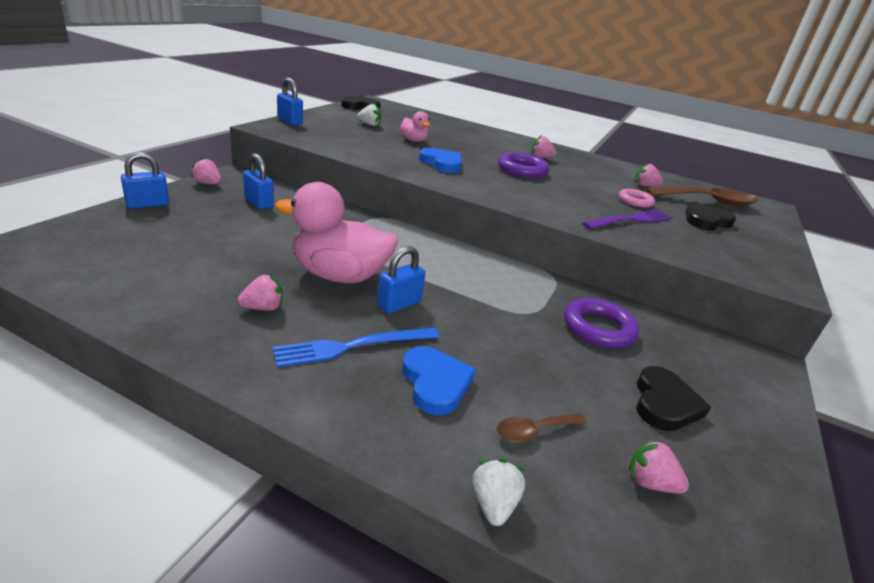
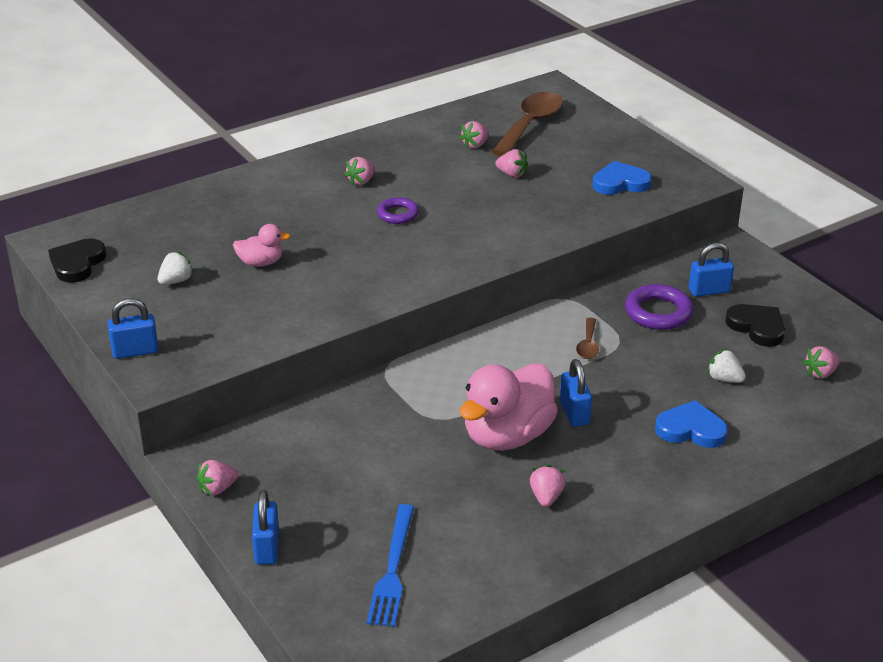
camera: 55 degrees left, 5 degrees up
blue padlock [243,153,274,210] -> blue padlock moved to [689,242,734,297]
blue fork [273,328,439,367] -> blue fork moved to [367,504,414,627]
blue heart [419,148,462,173] -> blue heart moved to [592,161,652,195]
white strawberry [473,459,525,526] -> white strawberry moved to [707,349,746,383]
brown spoon [497,414,587,443] -> brown spoon moved to [576,318,599,359]
purple ring [498,152,550,178] -> purple ring [377,197,419,224], size x0.64
purple fork [582,210,672,229] -> none
pink ring [619,189,655,207] -> pink strawberry [495,149,528,177]
black heart [686,203,736,230] -> none

